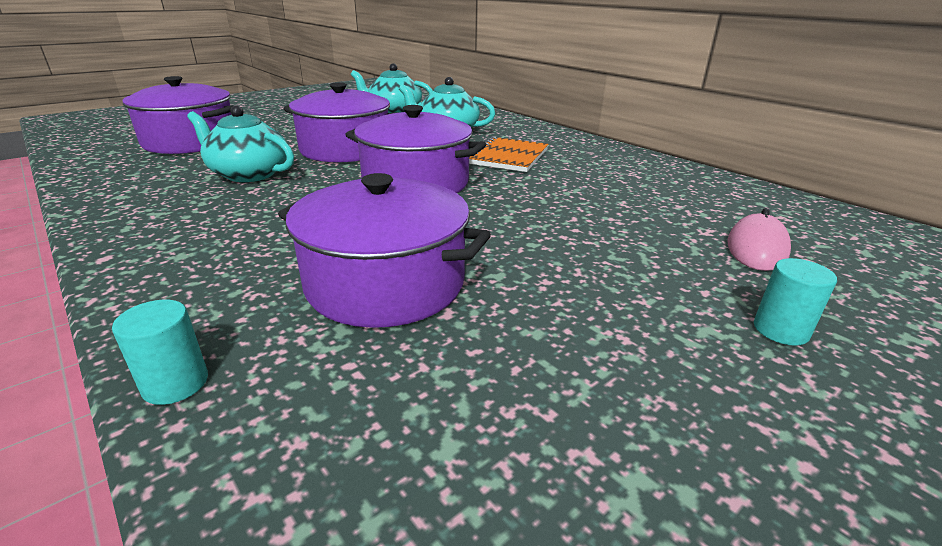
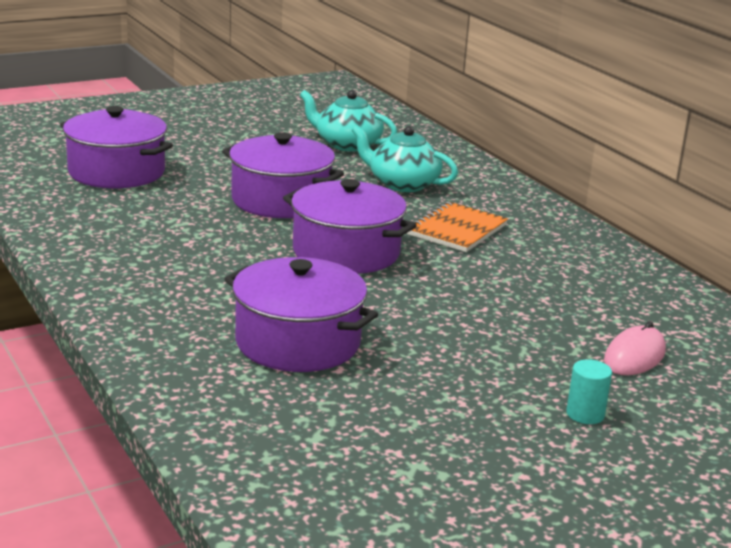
camera: 10 degrees right, 5 degrees down
turquoise cylinder [112,300,208,405] -> none
turquoise teapot [187,105,294,182] -> none

